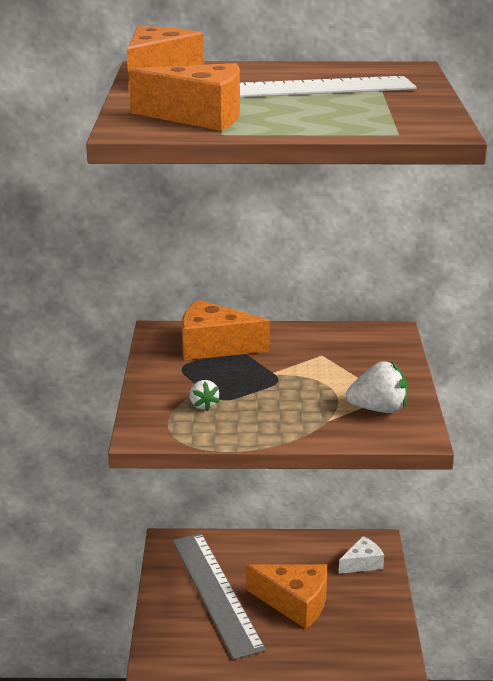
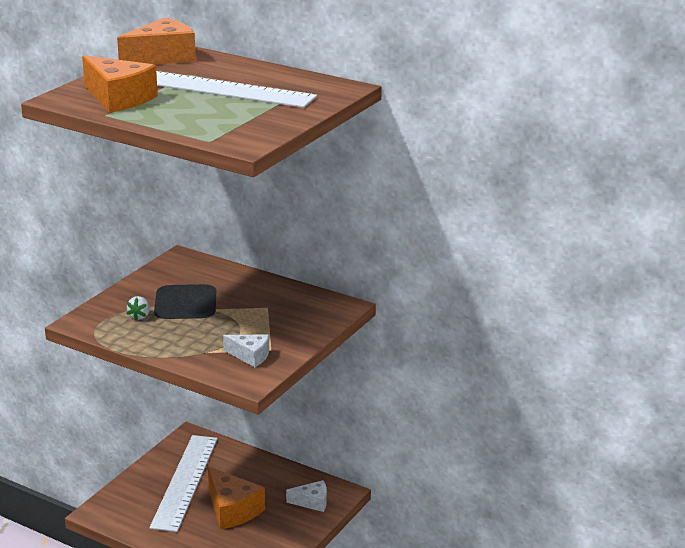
camera: 30 degrees right, 0 degrees up
grey ruler [172,533,266,660] -> white ruler [149,435,218,532]
orange cheese [182,300,270,360] -> none
white strawberry [346,361,408,413] -> white cheese [223,335,269,367]

